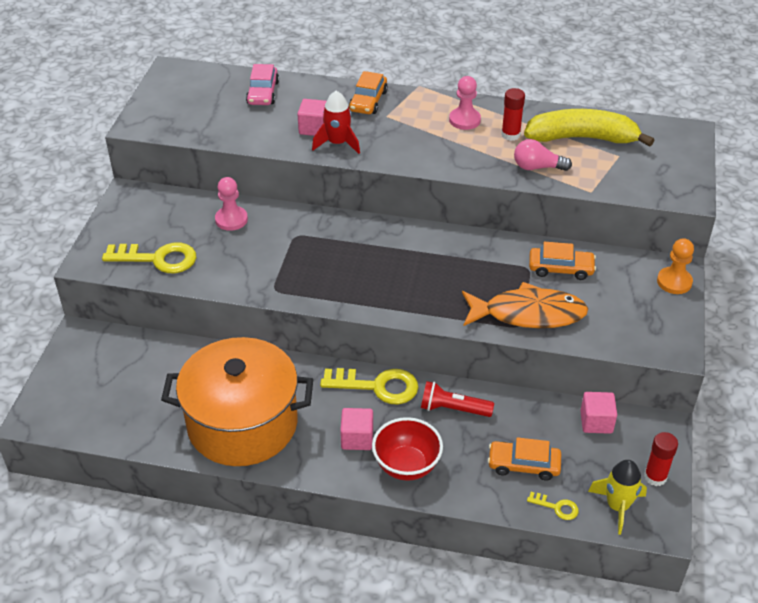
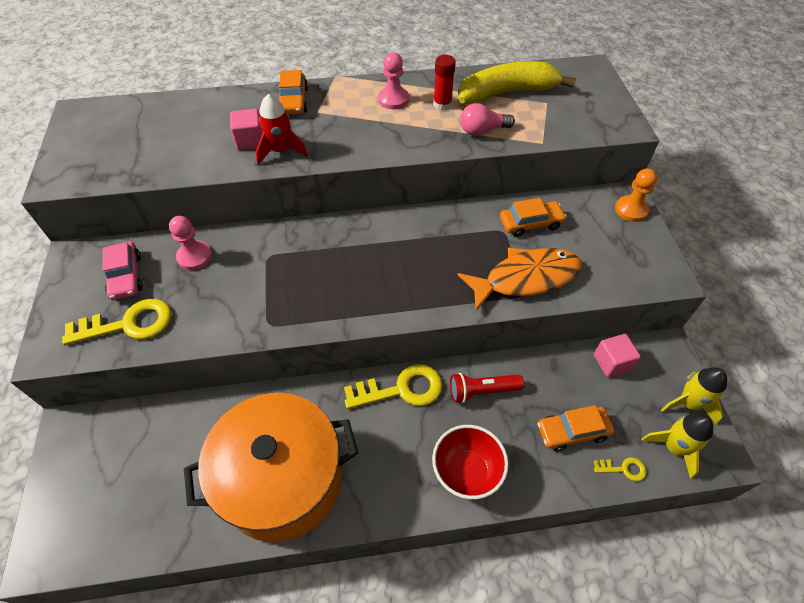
camera: 20 degrees left, 10 degrees up
pink car [246,64,279,105] -> pink car moved to [103,242,142,300]
pink cube [340,408,373,450] -> none
red glue stick [644,432,678,486] -> yellow rocket [661,367,727,425]

